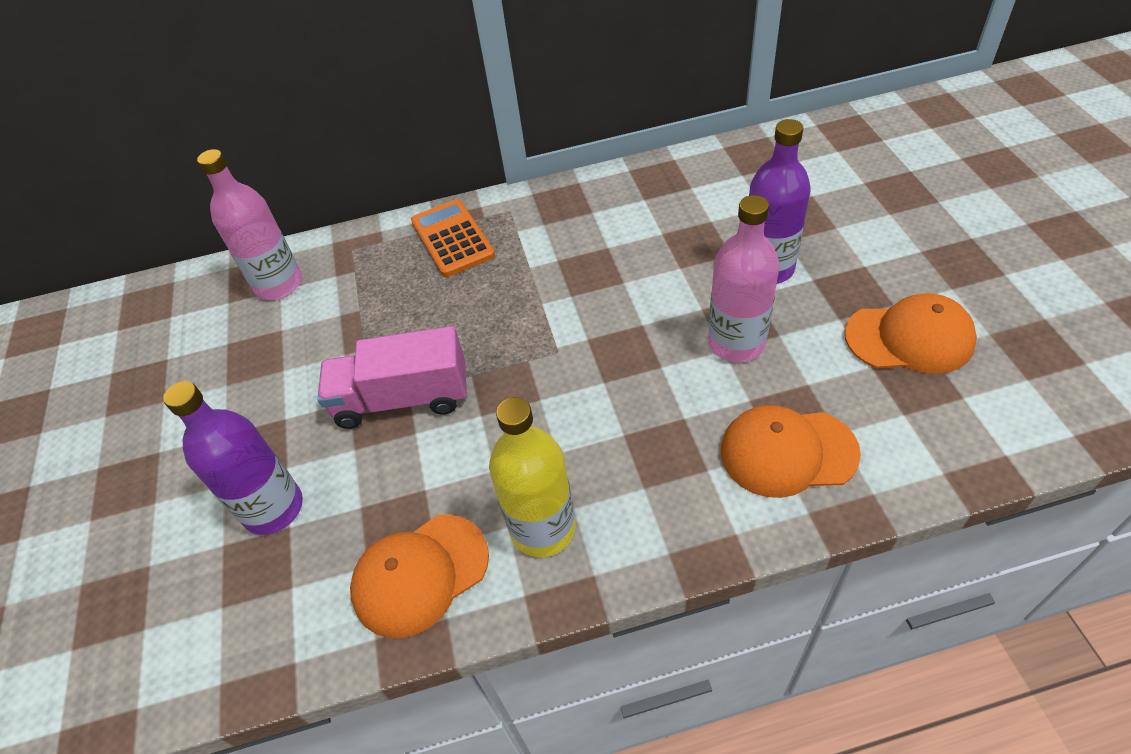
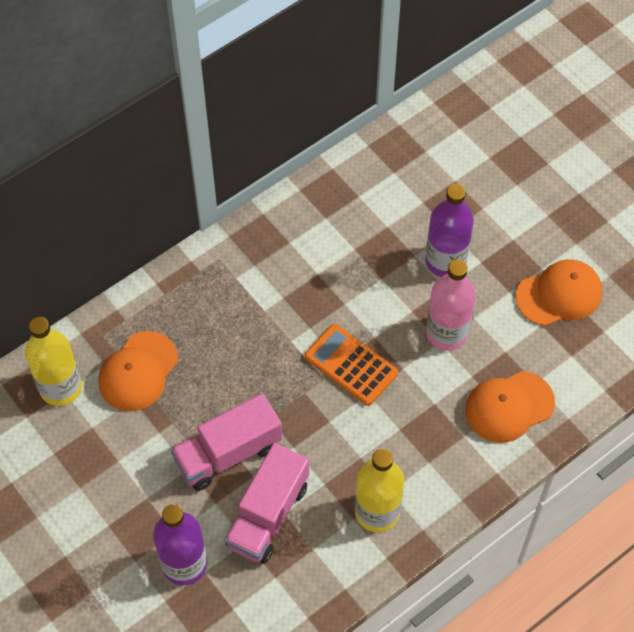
camera: 30 degrees left, 10 degrees up
pink bottle [197,149,302,300] -> yellow bottle [25,317,82,406]
orange cap [350,514,489,638] -> orange cap moved to [99,331,178,411]
orange calculator [411,199,495,277] -> orange calculator moved to [304,324,398,406]
none -> pink truck [224,443,309,564]

